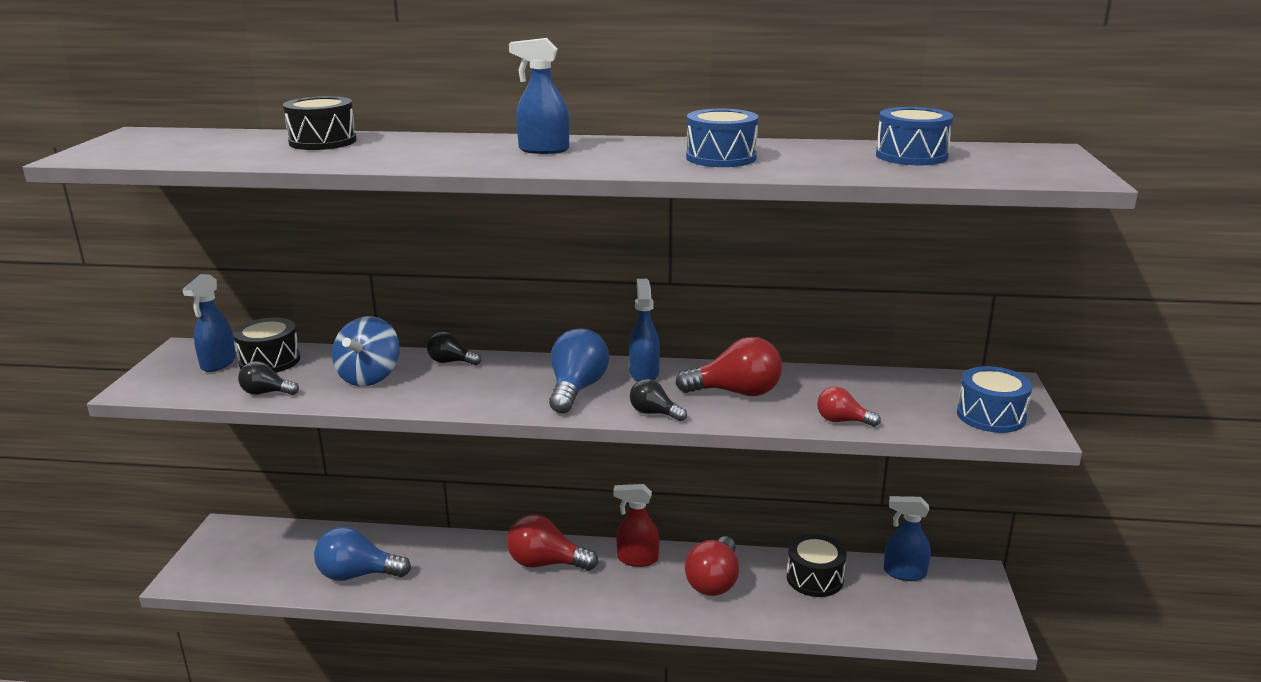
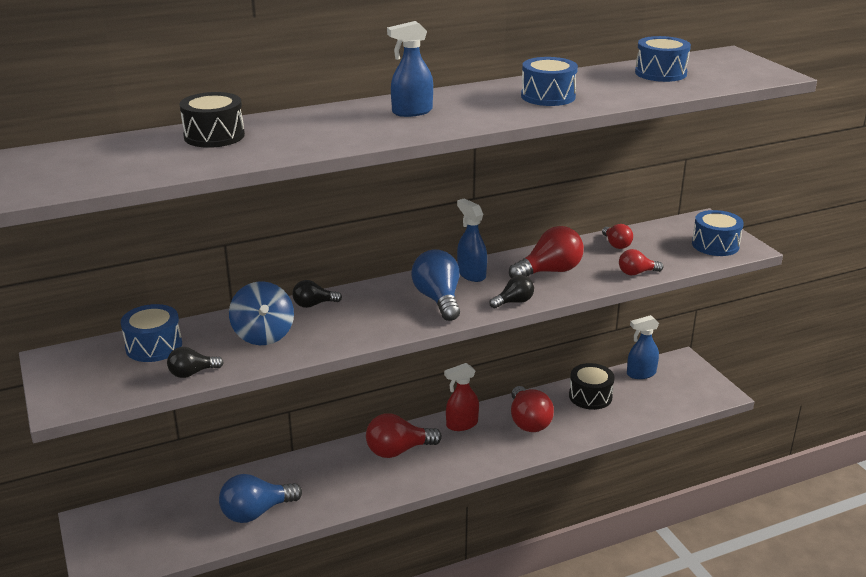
camera: 30 degrees left, 5 degrees up
blue spray bottle [182,274,236,372] -> none
black drum [233,318,300,373] -> blue drum [121,304,182,362]
black light bulb [630,379,687,422] -> black light bulb turned 150 degrees clockwise [489,275,534,309]
none -> red light bulb [602,224,633,249]

